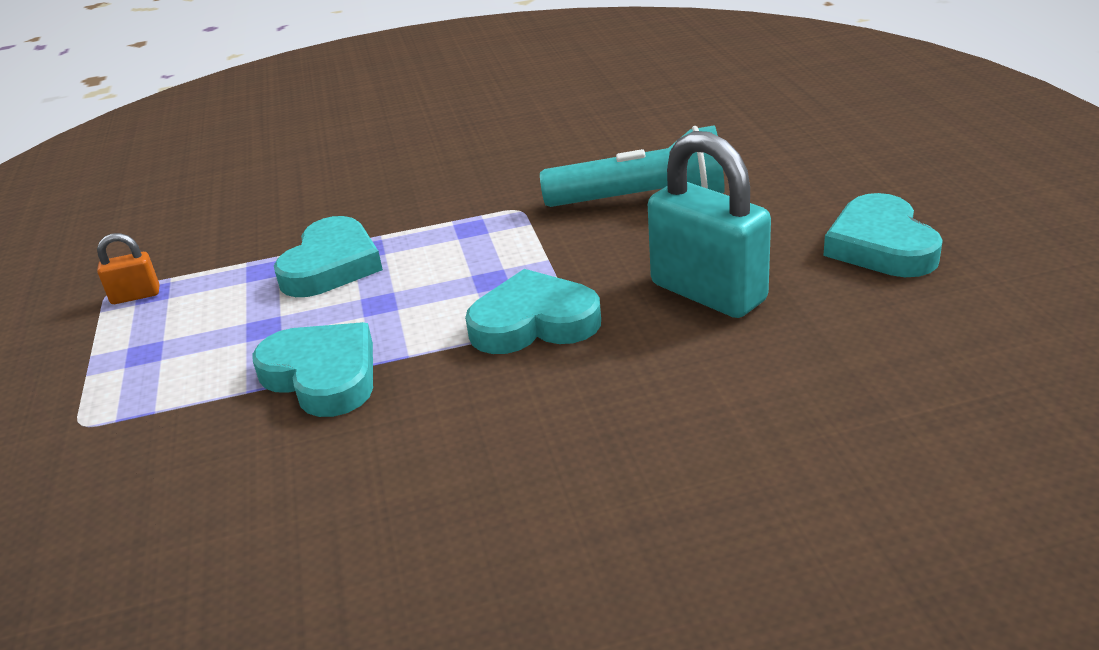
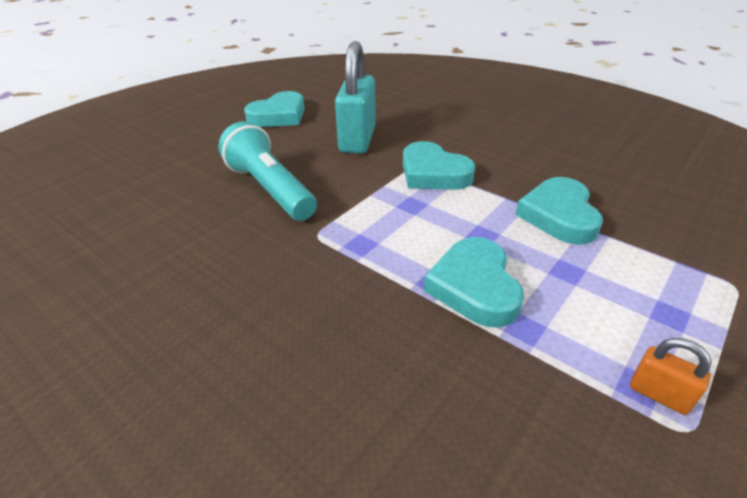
camera: 130 degrees left, 5 degrees up
turquoise heart [274,216,383,297] -> turquoise heart turned 75 degrees counterclockwise [424,237,524,328]

